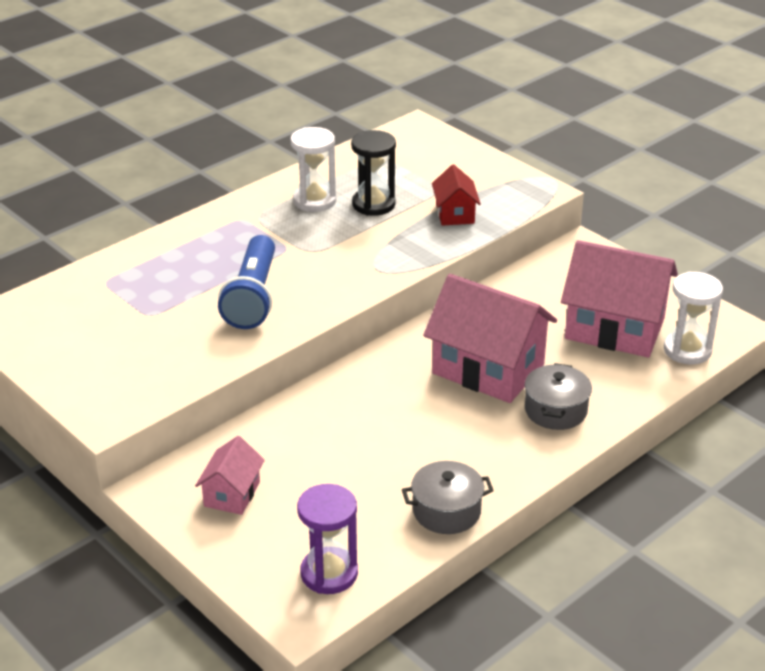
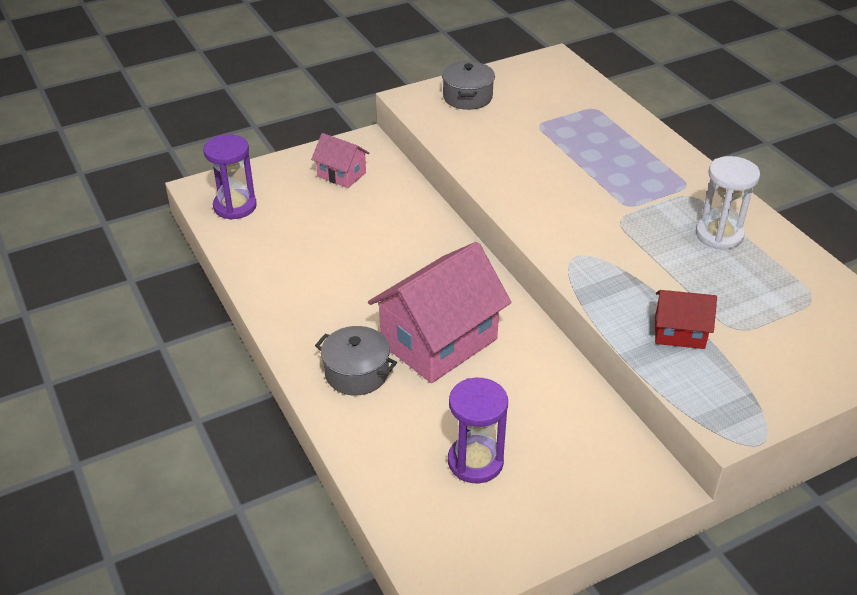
camera: 105 degrees right, 5 degrees up
blue flashlight [218,235,275,329] -> none
black hourglass [351,130,396,216] -> none
grey pot [402,461,494,534] -> grey pot moved to [442,61,495,110]
pink house [561,240,678,357] -> purple hourglass [448,378,508,483]
white hourglass [664,271,723,365] -> none

